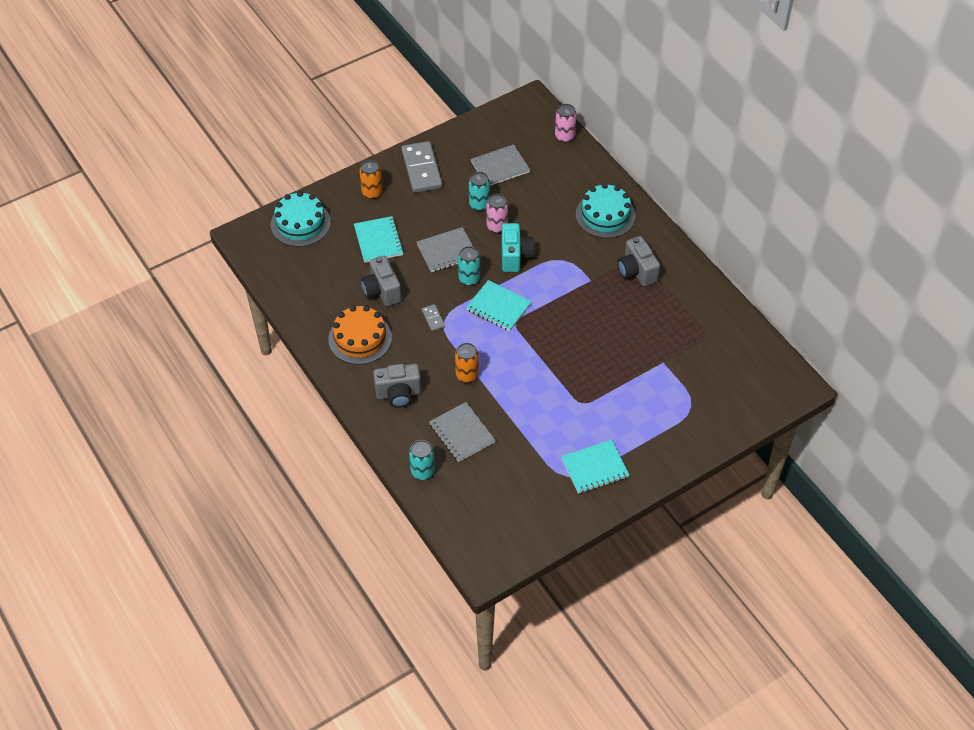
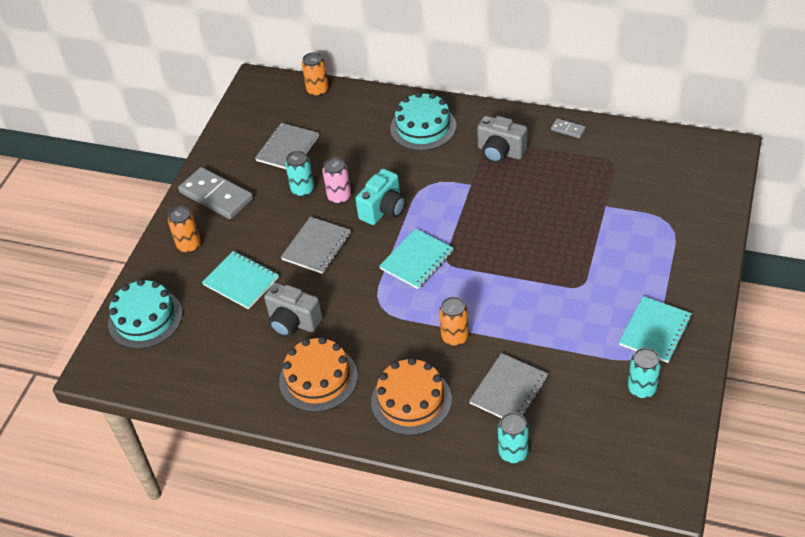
camera: 35 degrees left, 5 degrees down
grey camera [373,364,421,408] -> orange cake [371,357,452,435]
grey domino [422,304,445,332] -> grey domino moved to [551,118,586,138]
grey notebook [429,402,495,462] -> grey notebook turned 75 degrees counterclockwise [469,353,548,418]
turquoise can [458,246,480,286] -> turquoise can moved to [628,348,661,398]
turquoise notebook [466,280,532,331] -> turquoise notebook turned 45 degrees counterclockwise [379,228,454,289]
turquoise camera [502,223,535,272] -> turquoise camera turned 75 degrees clockwise [355,169,406,225]
pink can [555,104,577,142] -> orange can [302,52,329,97]

